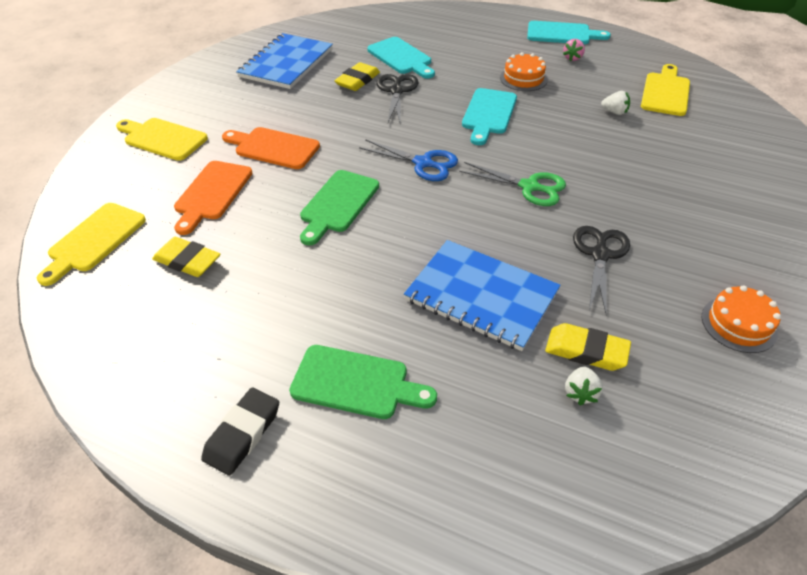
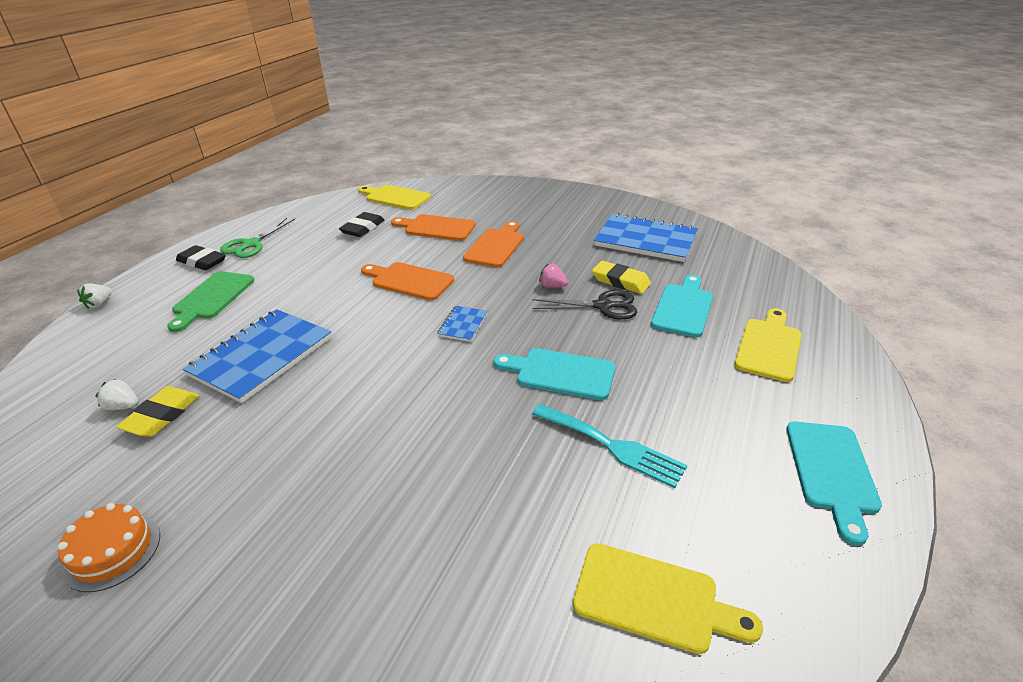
camera: 90 degrees right, 10 degrees down
yellow cutting board [116,118,208,161] -> yellow cutting board moved to [735,308,802,382]
yellow eraser [152,237,220,277] -> black eraser [339,212,384,237]
green cutting board [300,170,379,245] -> orange cutting board [361,262,454,301]
blue scissors [359,139,458,181] -> blue notebook [437,306,488,342]
turquoise cutting board [367,37,435,79] -> turquoise cutting board turned 150 degrees clockwise [651,275,713,338]
green scissors [459,162,566,206] -> green scissors moved to [220,218,295,258]
orange cake [500,52,548,91] -> none
pink strawberry [563,39,585,61] -> pink strawberry moved to [539,264,568,288]
black scissors [573,226,630,315] -> none
white strawberry [601,91,630,115] -> white strawberry moved to [77,283,112,309]
none -> turquoise fork [532,404,688,488]

